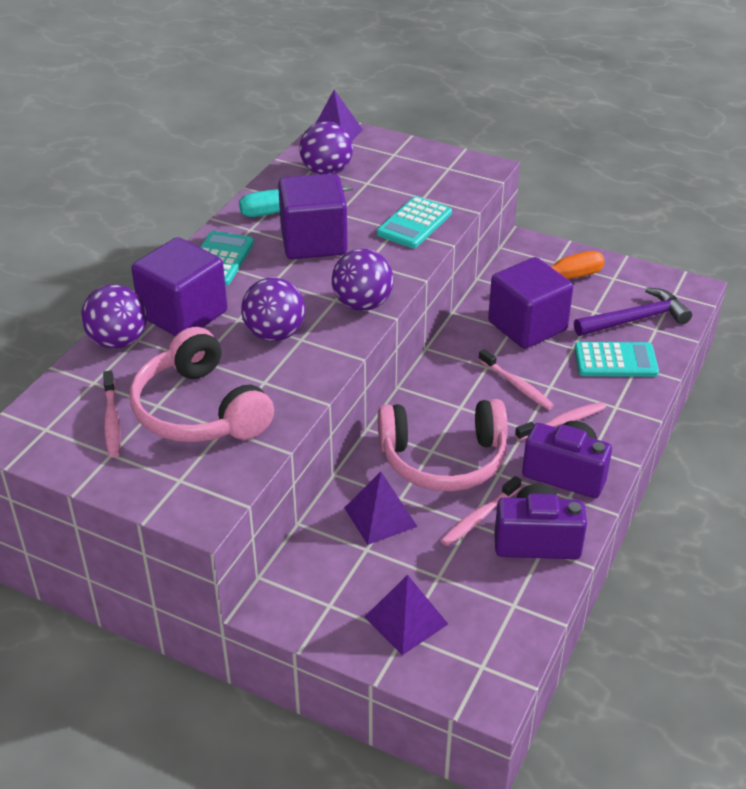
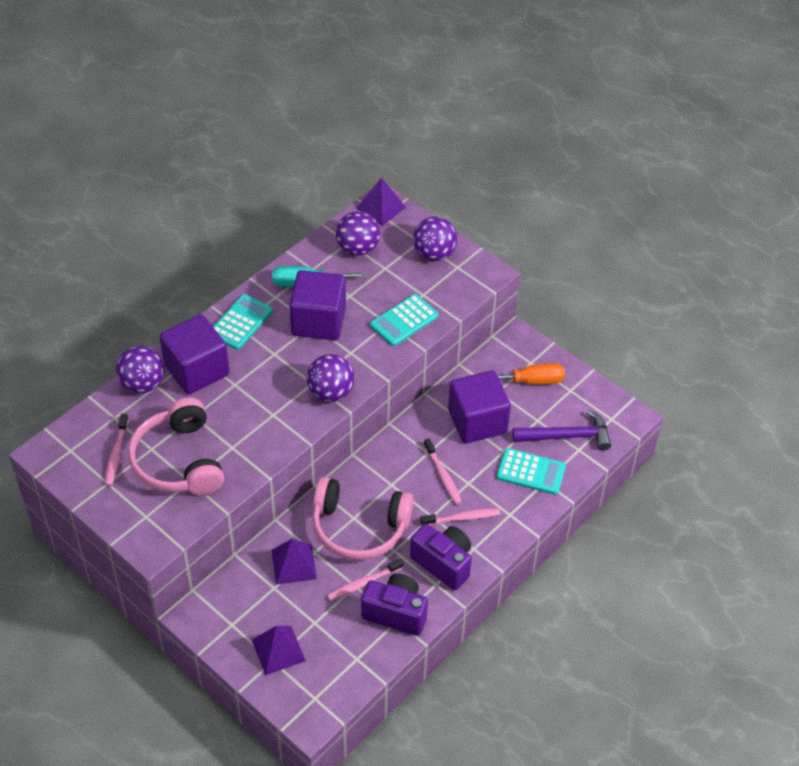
camera: 15 degrees right, 10 degrees up
purple ball [241,277,305,341] -> purple ball moved to [413,217,457,261]

